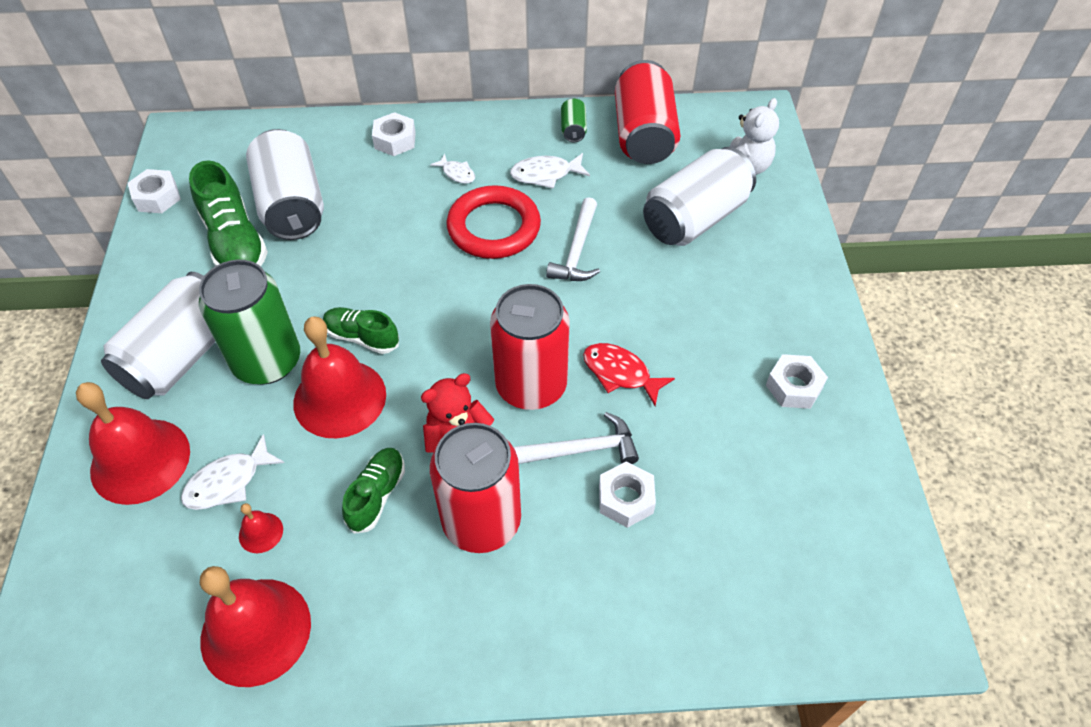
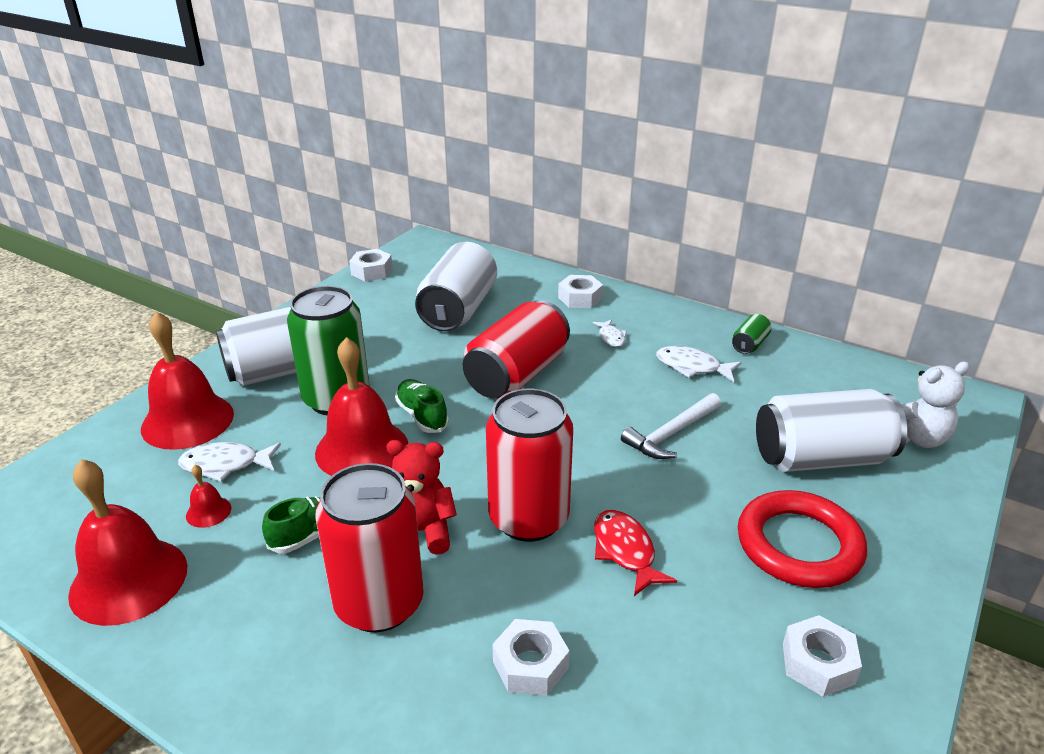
camera: 35 degrees right, 20 degrees down
green shoe [189,160,268,266] -> none
red ring [447,185,541,259] -> red ring moved to [738,490,867,588]
white hammer [514,412,639,464] -> none
red can [615,60,680,164] -> red can moved to [463,300,570,398]

